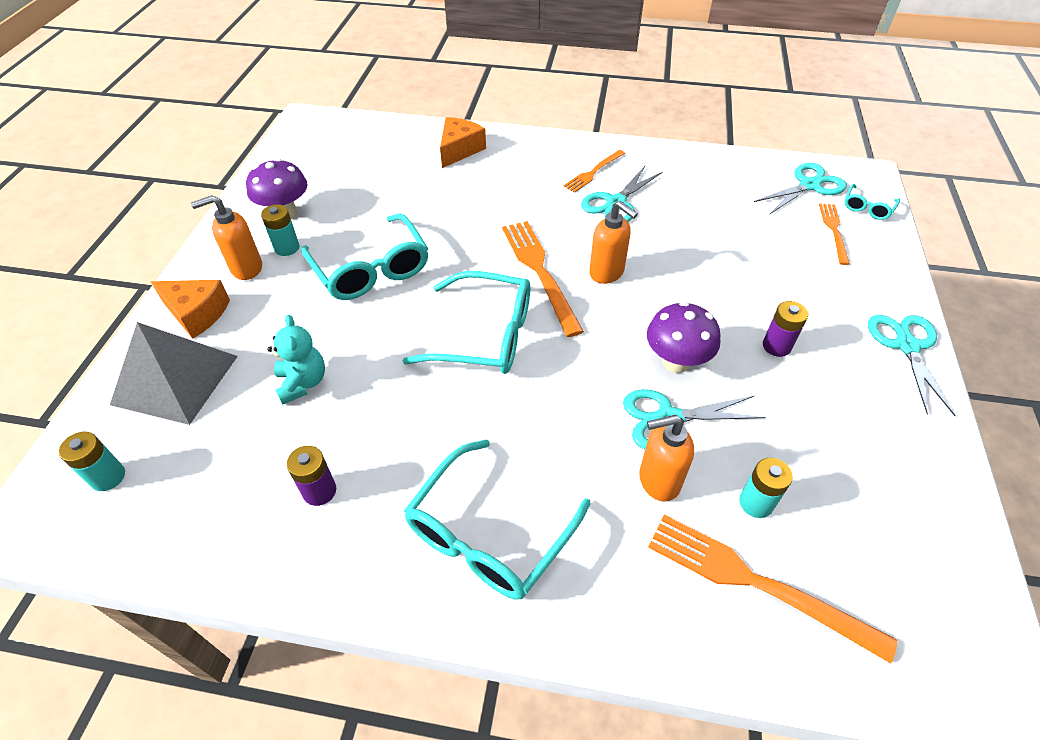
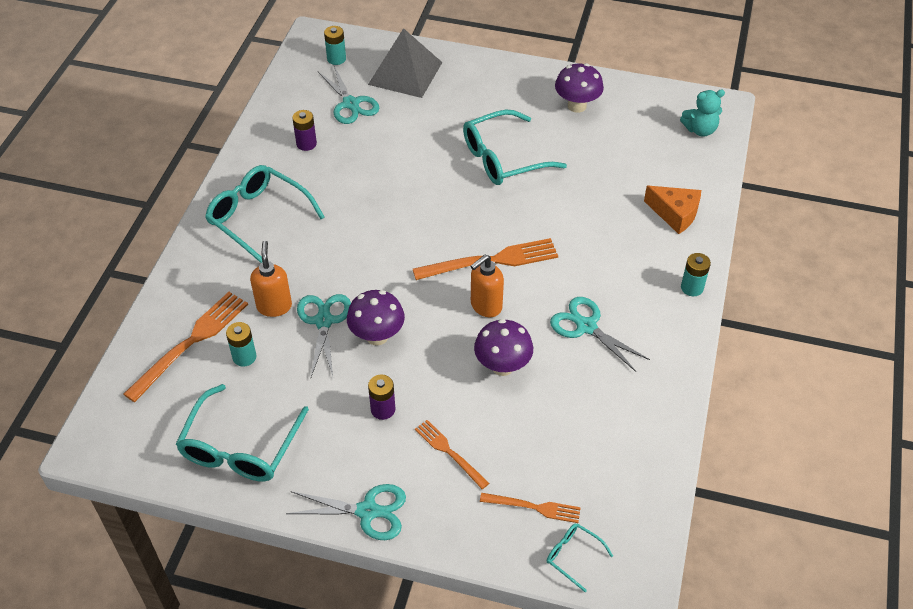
camera: 95 degrees right, 0 degrees up
orange cheese [151,280,230,339] -> none
orange soap dispenser [191,195,262,280] -> none
turquoise battery [261,204,300,256] -> turquoise battery moved to [681,253,711,296]
turquoise teddy bear [267,315,325,405] -> turquoise teddy bear moved to [680,90,725,137]
turquoise glasses [403,271,530,374] -> turquoise glasses moved to [176,384,309,482]
orange fork [563,150,625,193] -> orange fork moved to [415,420,489,489]
turquoise scissors [754,163,847,214] -> turquoise scissors moved to [318,66,379,124]
none -> purple mushroom [474,319,533,376]

